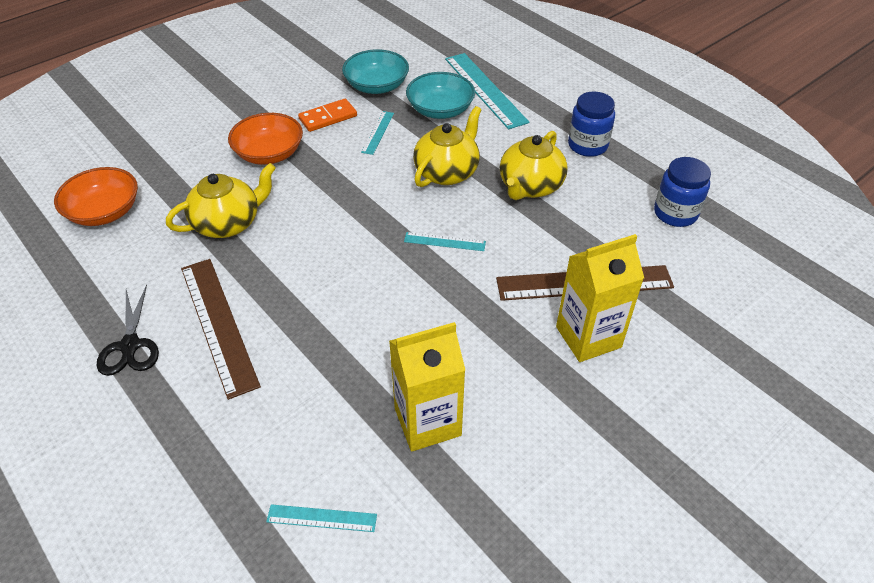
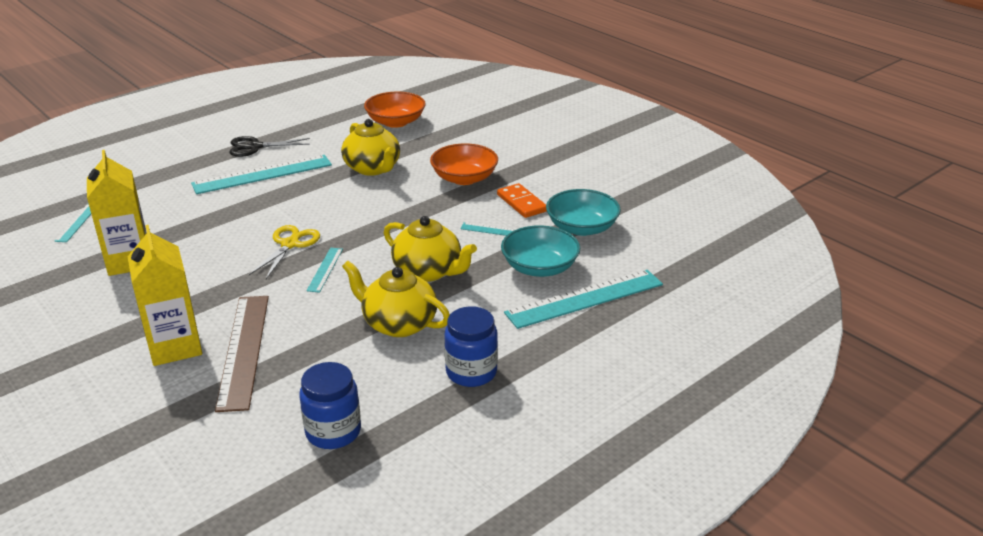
camera: 90 degrees right, 15 degrees down
brown ruler [181,259,261,400] -> turquoise ruler [191,155,332,194]
none -> yellow scissors [249,225,320,279]

